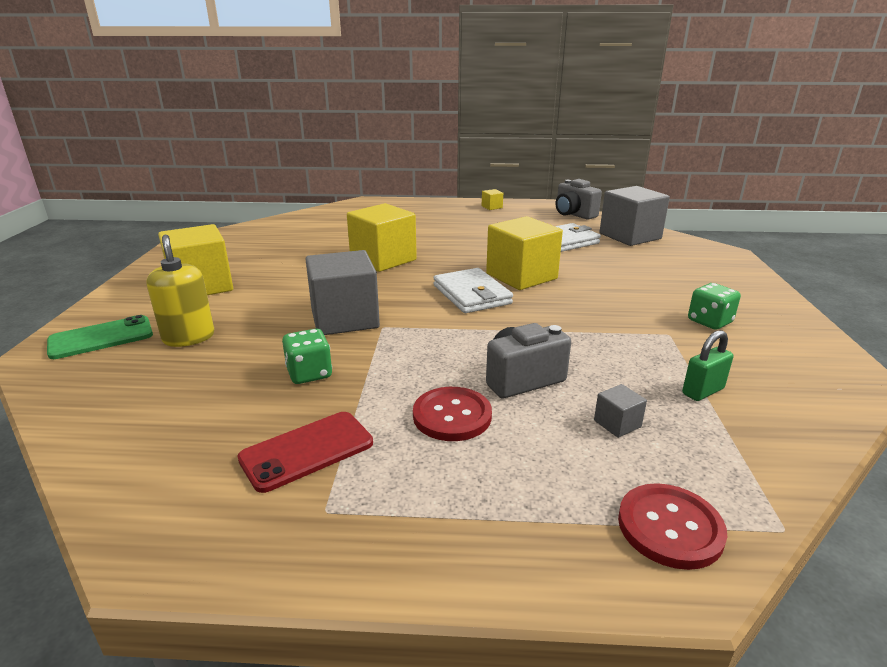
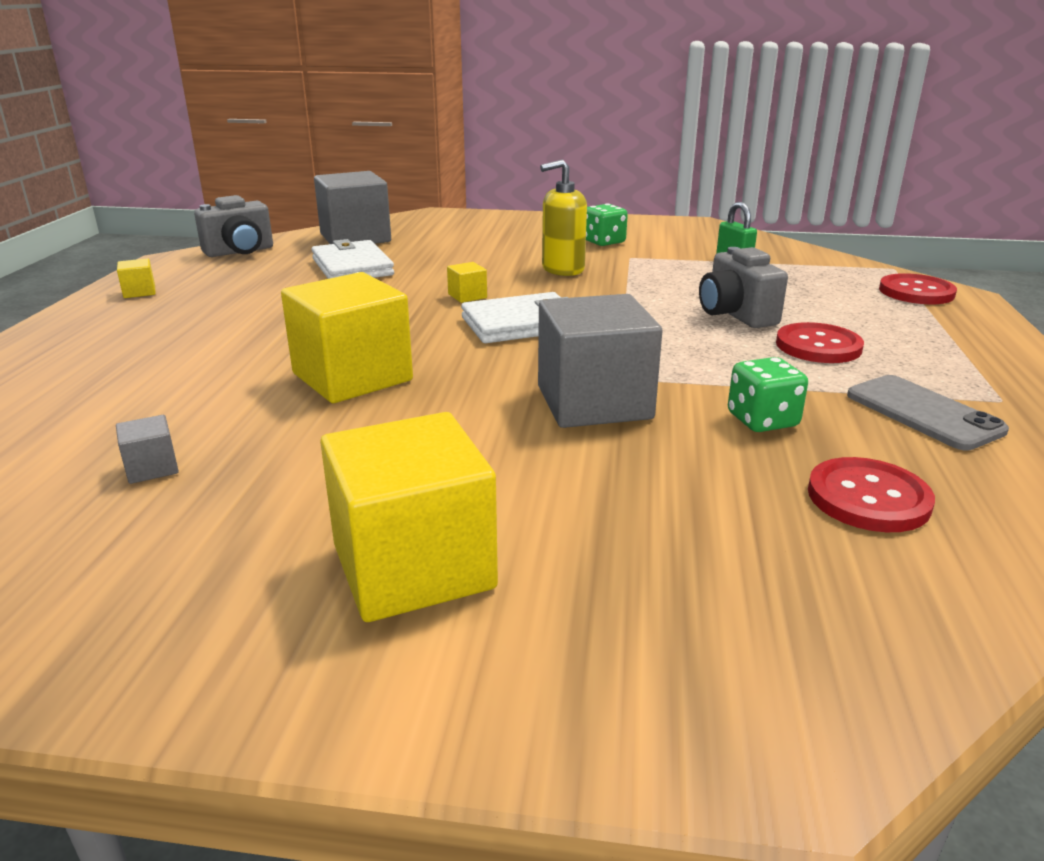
camera: 85 degrees left, 0 degrees up
green phone [47,315,153,359] -> none
yellow soap dispenser [146,235,214,347] -> yellow soap dispenser moved to [540,159,587,276]
red phone [238,412,373,493] -> grey phone [847,375,1009,451]
yellow cube [486,216,563,290] -> yellow cube [447,262,487,303], size x0.42
grey cube [594,384,647,438] -> grey cube moved to [116,415,179,484]
none -> red button [808,457,935,532]

